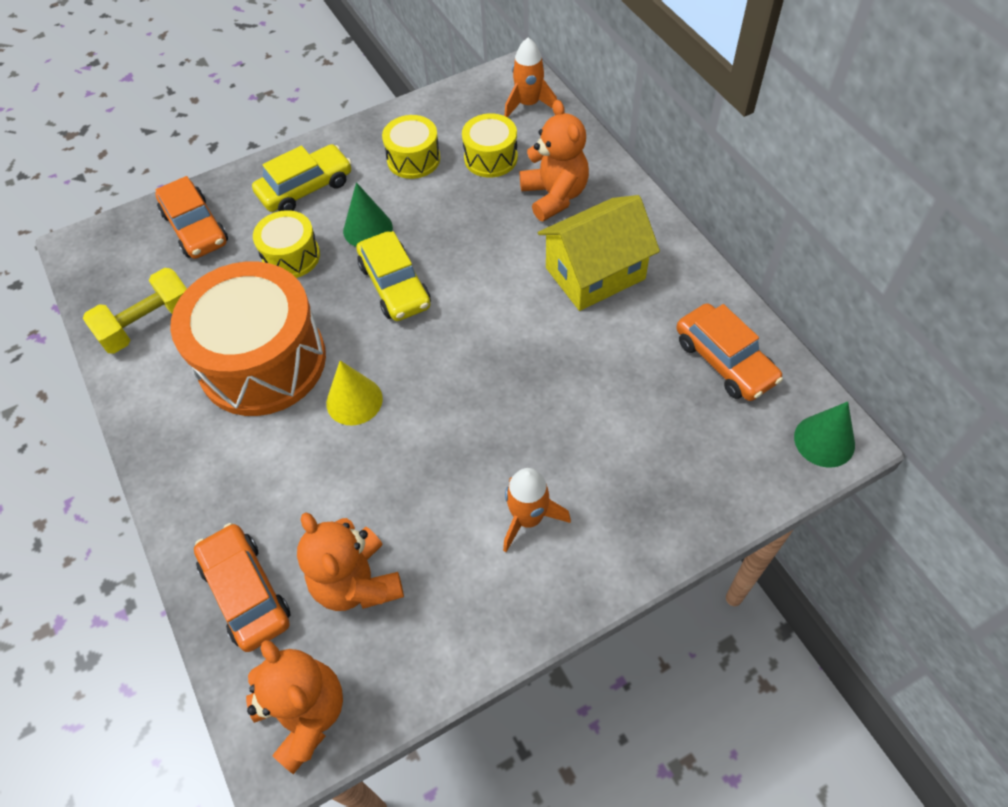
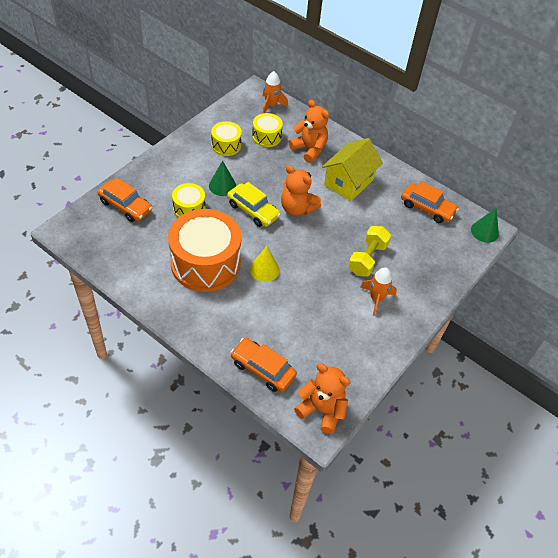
camera: 30 degrees left, 5 degrees down
yellow dumbbell [83,268,187,354] -> yellow dumbbell moved to [348,226,391,277]
yellow car [252,144,352,212] -> none
orange teddy bear [297,512,404,611] -> orange teddy bear moved to [281,165,321,216]

